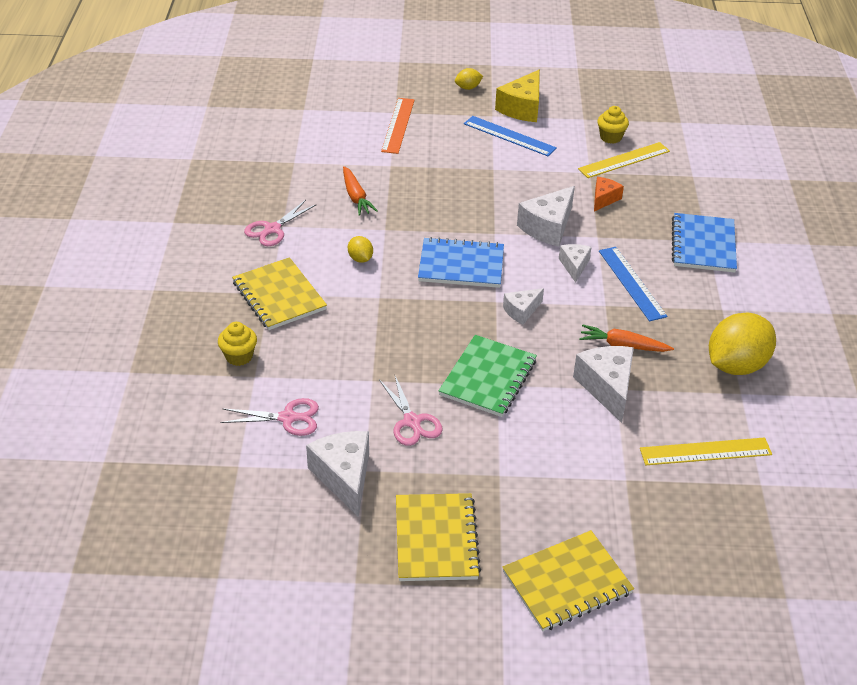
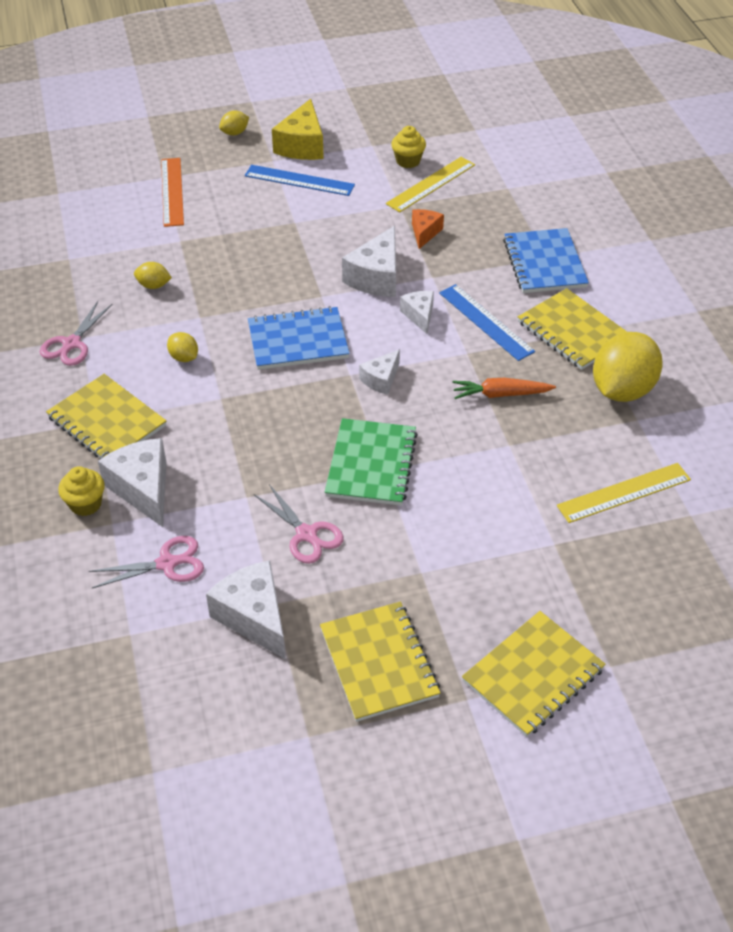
camera: 15 degrees left, 5 degrees up
orange carrot [343,166,378,216] -> yellow lemon [134,262,172,289]
white cheese [573,346,634,423] -> white cheese moved to [98,438,166,527]
none -> yellow notebook [518,288,627,370]

